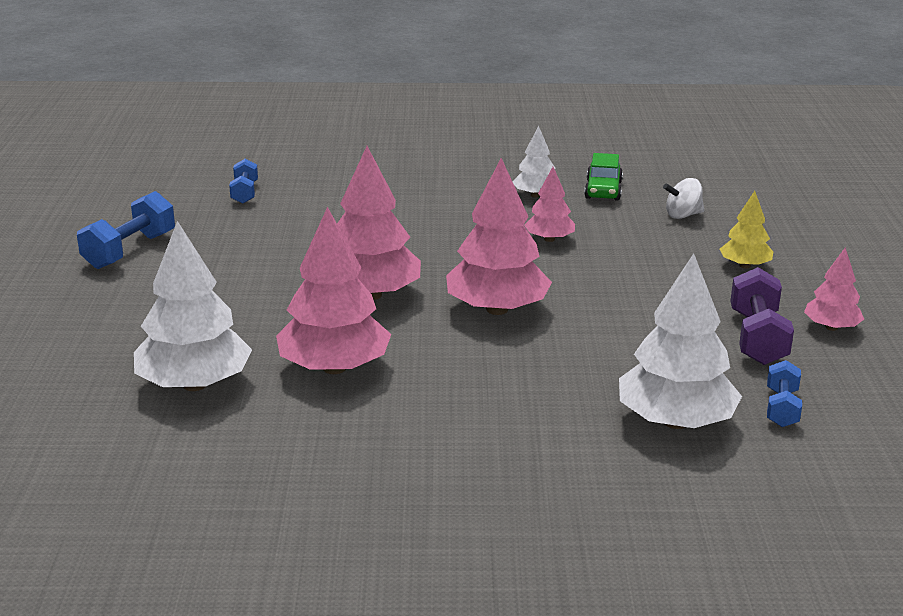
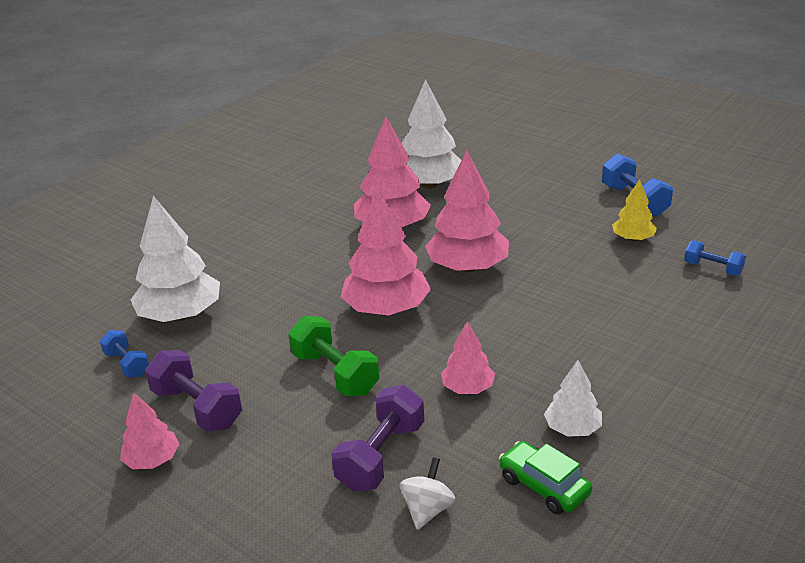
camera: 130 degrees right, 5 degrees up
yellow tree [720,191,773,269] -> yellow tree moved to [612,179,657,241]
none -> green dumbbell [288,316,379,396]
none -> purple dumbbell [331,385,424,491]

